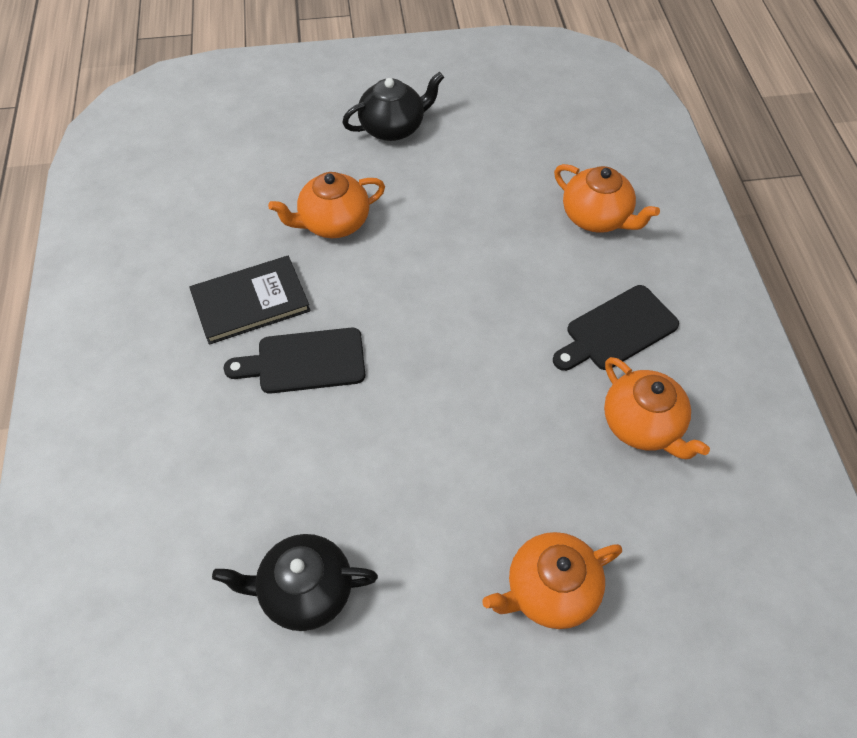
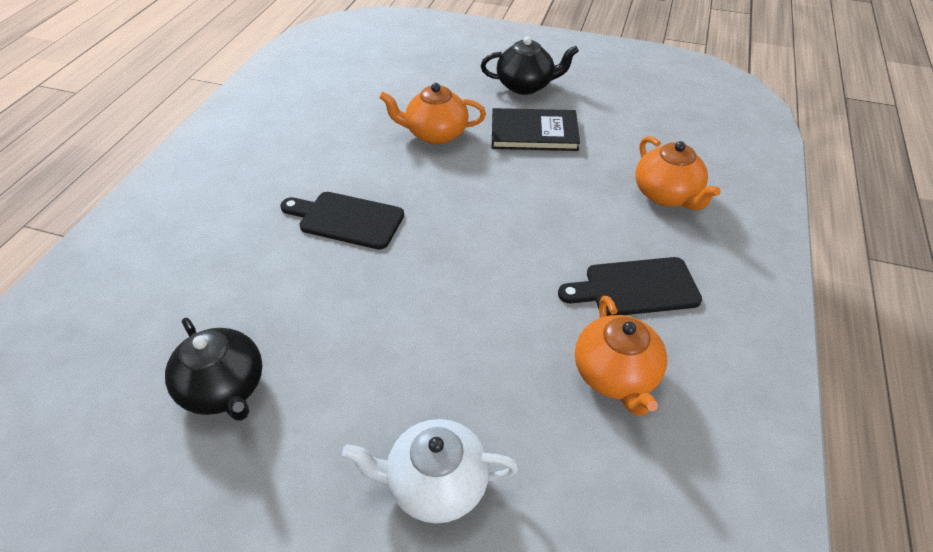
camera: 25 degrees right, 10 degrees down
black book [189,256,310,345] -> black book moved to [492,108,580,151]
black teapot [212,534,378,631] -> black teapot turned 150 degrees counterclockwise [165,318,263,421]
orange teapot [482,532,622,629] -> white teapot [342,419,519,524]

